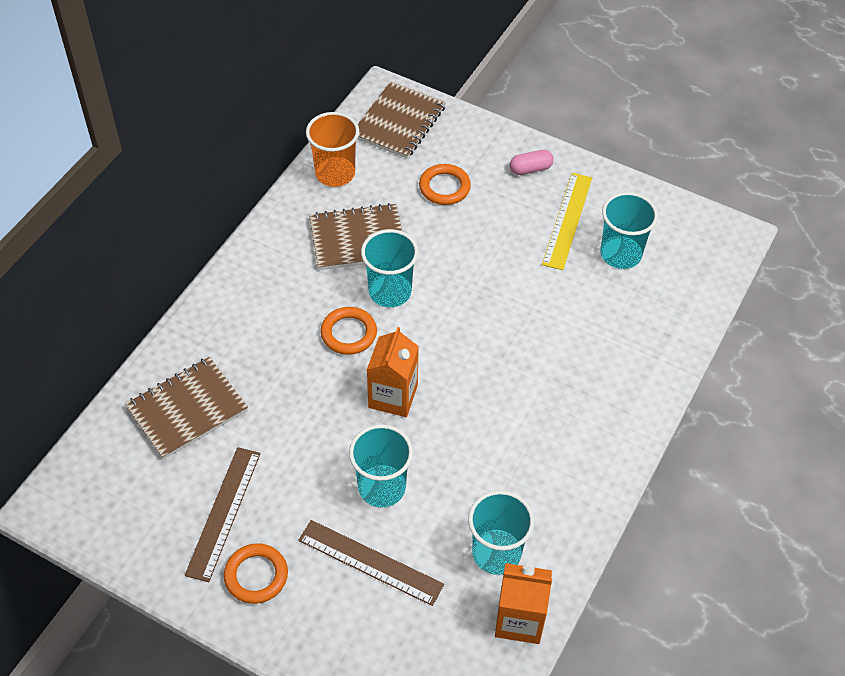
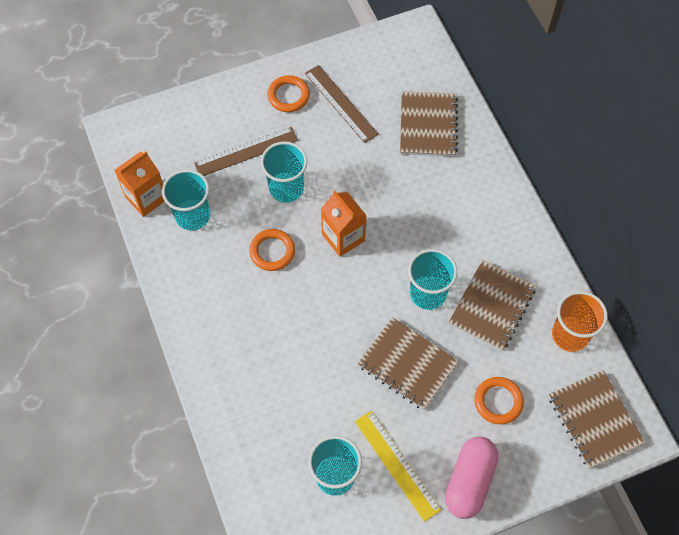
camera: 130 degrees right, 10 degrees up
orange ring [321,307,377,355] -> orange ring moved to [249,229,295,271]
pink capsule [510,150,554,175] -> pink capsule [445,437,499,519], size x1.87
none -> brown notebook [357,317,459,410]

